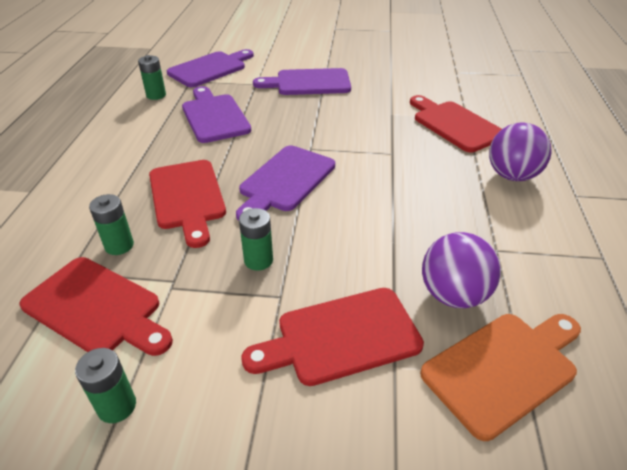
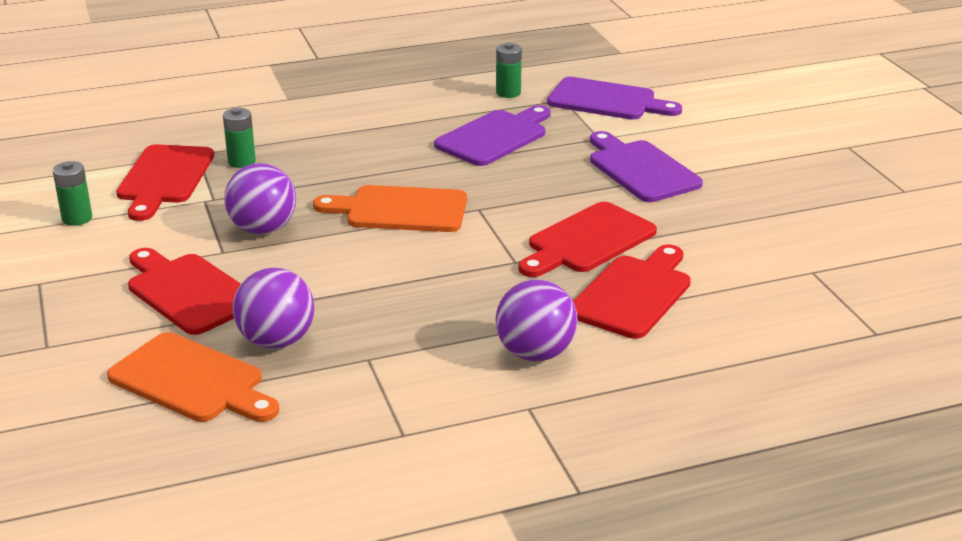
camera: 65 degrees right, 10 degrees down
red cutting board [149,160,226,248] -> red cutting board moved to [518,202,657,277]
purple cutting board [236,146,335,221] -> orange cutting board [313,185,467,232]
green battery [239,208,273,271] -> purple ball [224,163,296,234]

